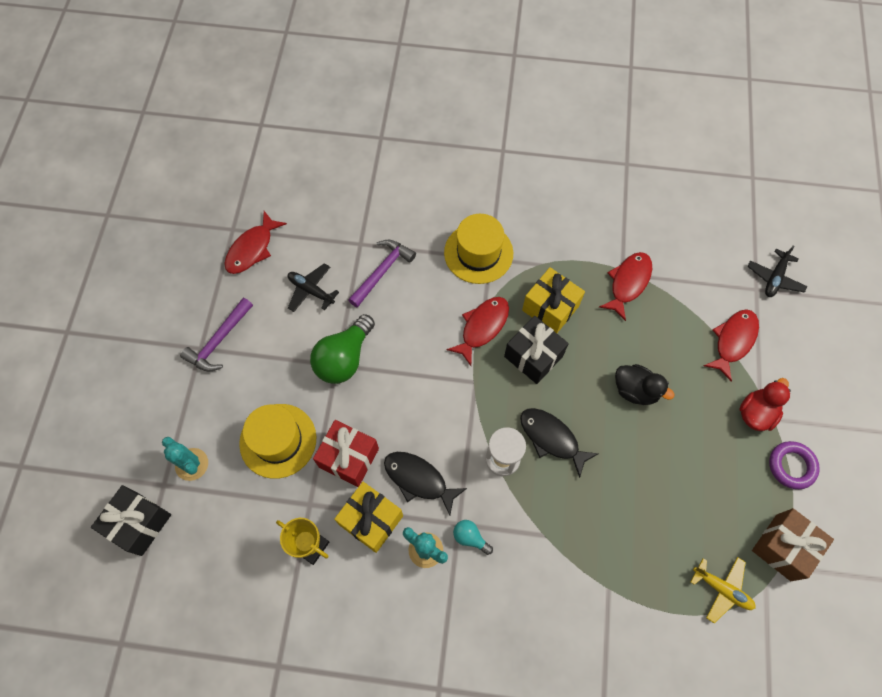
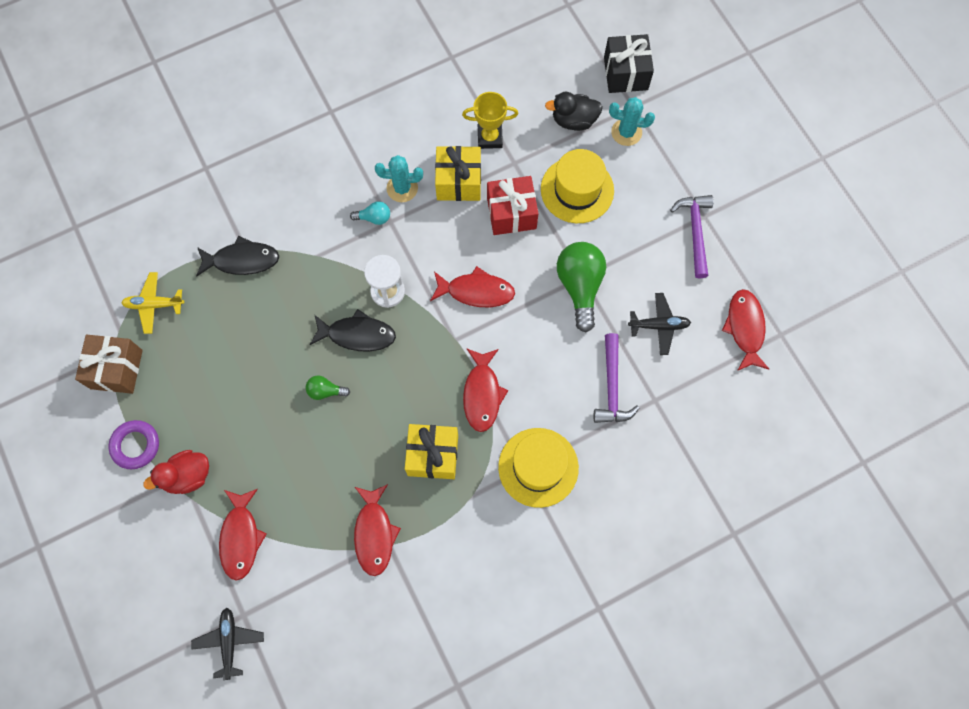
camera: 145 degrees right, 5 degrees up
black fish [384,452,467,516] -> black fish moved to [196,236,279,276]
black gift [504,316,569,384] -> none
black duck [615,364,675,405] -> black duck moved to [545,92,603,131]
red duck [739,378,791,431] -> red duck turned 60 degrees clockwise [144,450,209,494]
none -> green light bulb [306,375,350,400]
none -> red fish [430,266,515,307]

